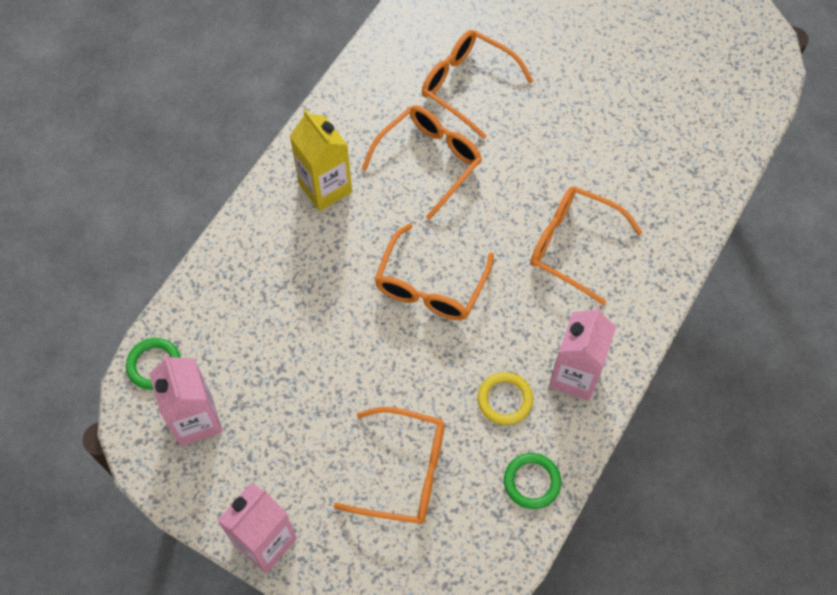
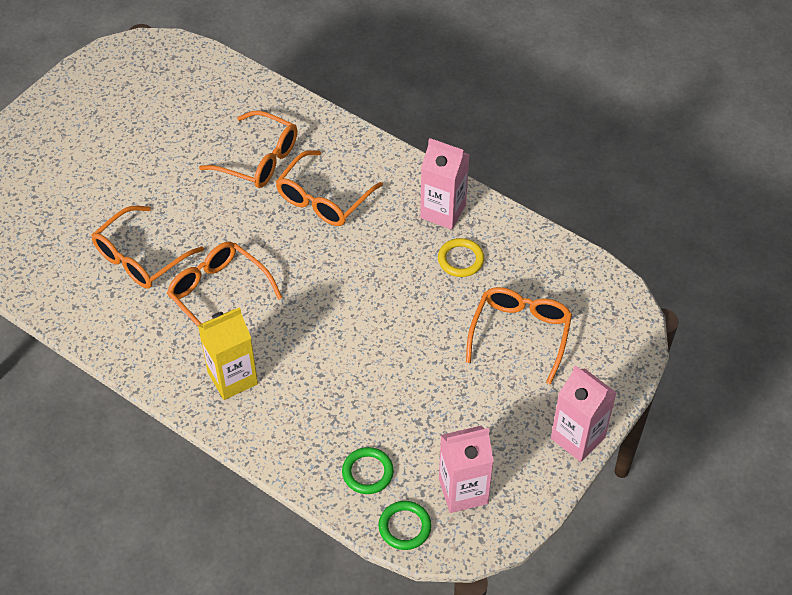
camera: 85 degrees left, 10 degrees down
orange glasses [374,223,494,320] -> orange glasses moved to [199,111,298,188]
green ring [504,453,561,509] -> green ring moved to [342,447,394,494]

